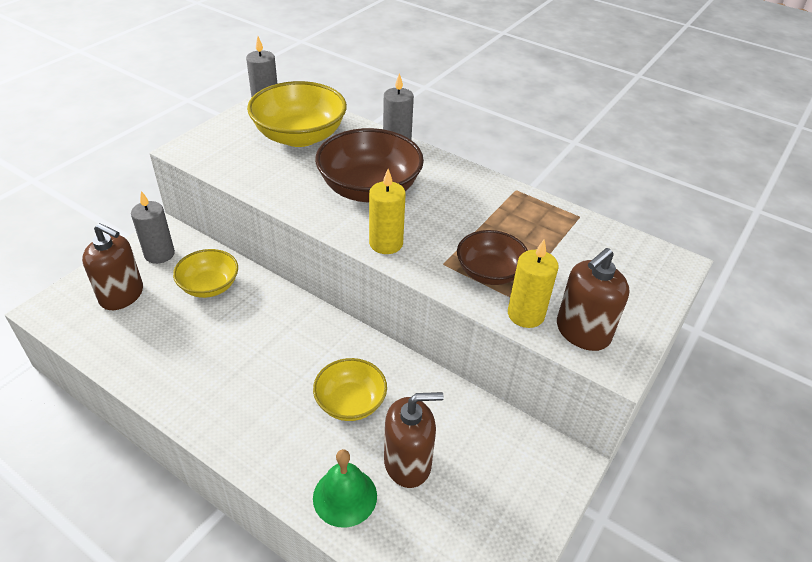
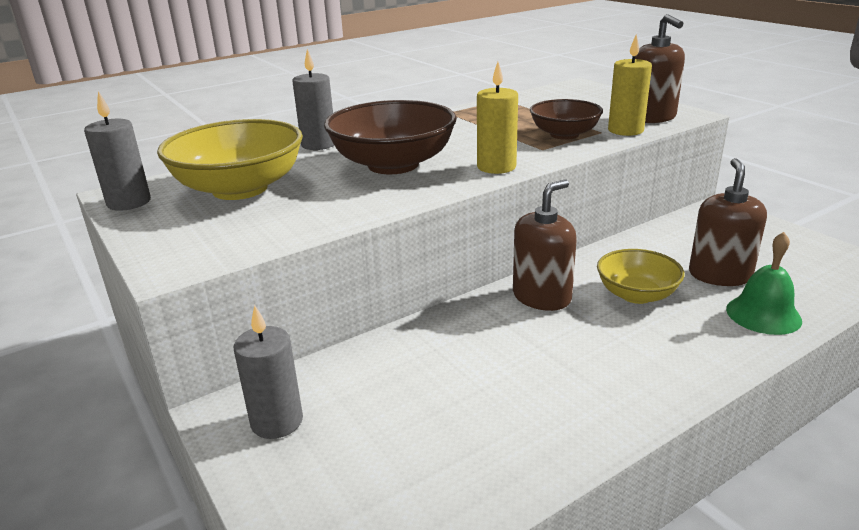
camera: 65 degrees left, 15 degrees down
brown soap dispenser [82,223,143,310] -> brown soap dispenser moved to [513,179,577,311]
yellow bowl [173,249,238,298] -> none

